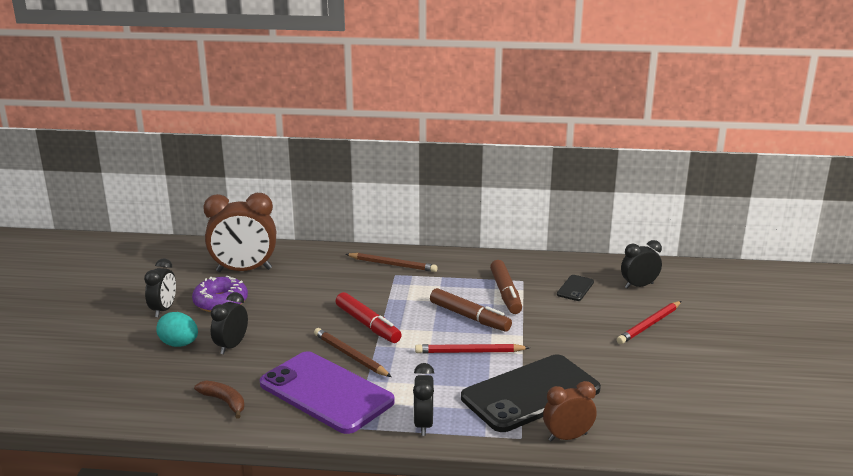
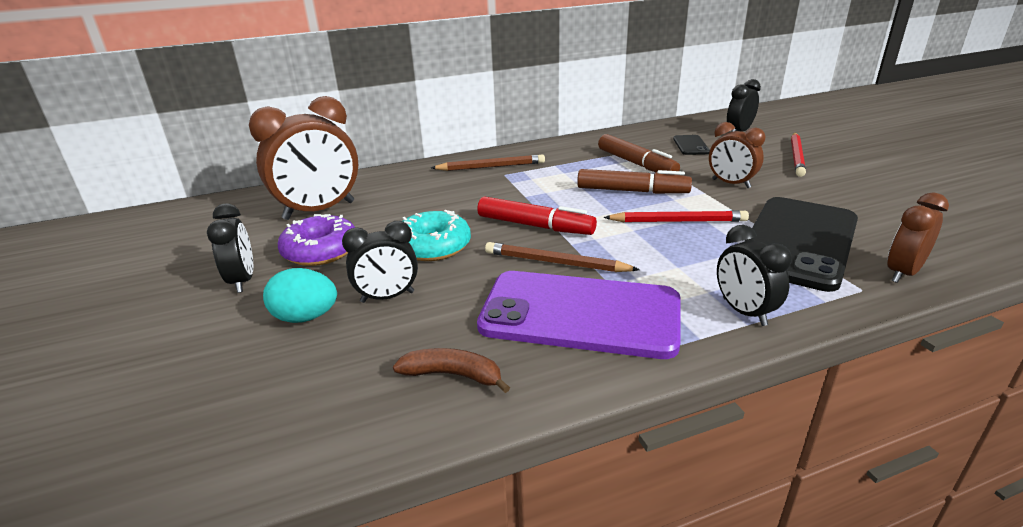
camera: 25 degrees left, 5 degrees up
black clock [211,292,248,354] -> black clock turned 105 degrees counterclockwise [342,221,418,303]
red pencil [415,344,530,353] -> red pencil turned 150 degrees counterclockwise [603,210,749,222]
none -> turquoise donut [403,210,471,261]
none -> brown clock [709,122,765,188]

